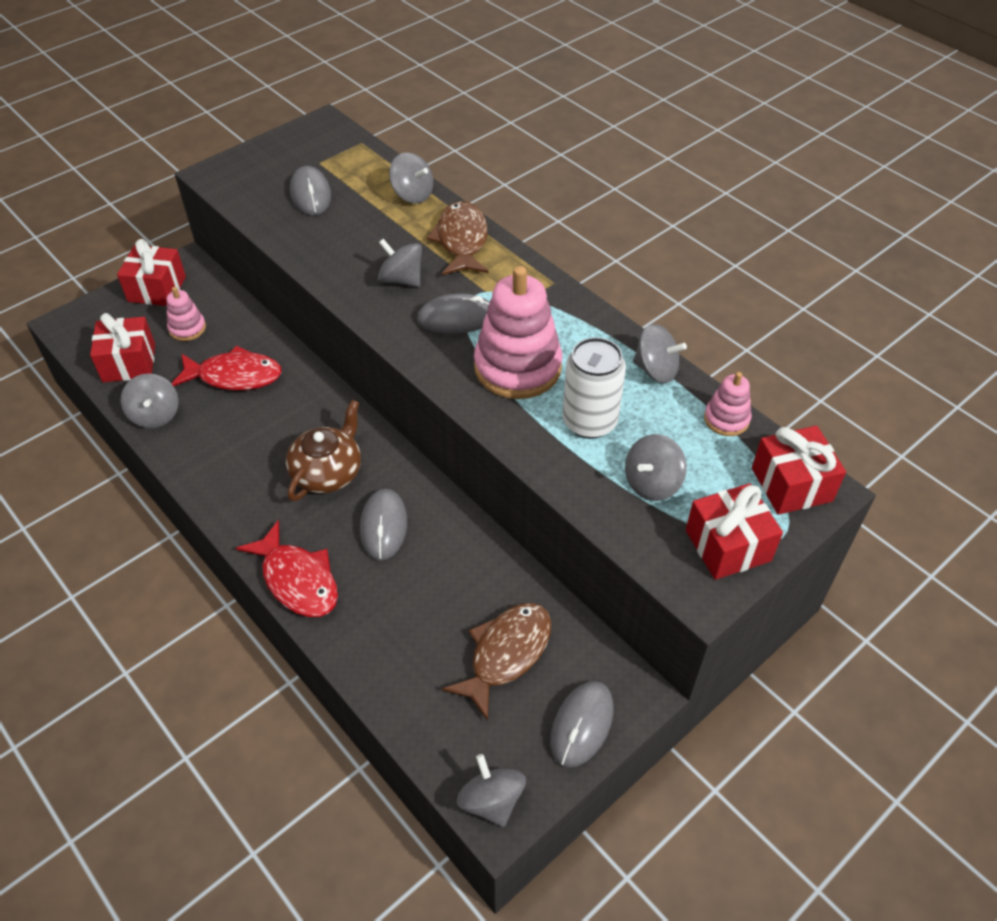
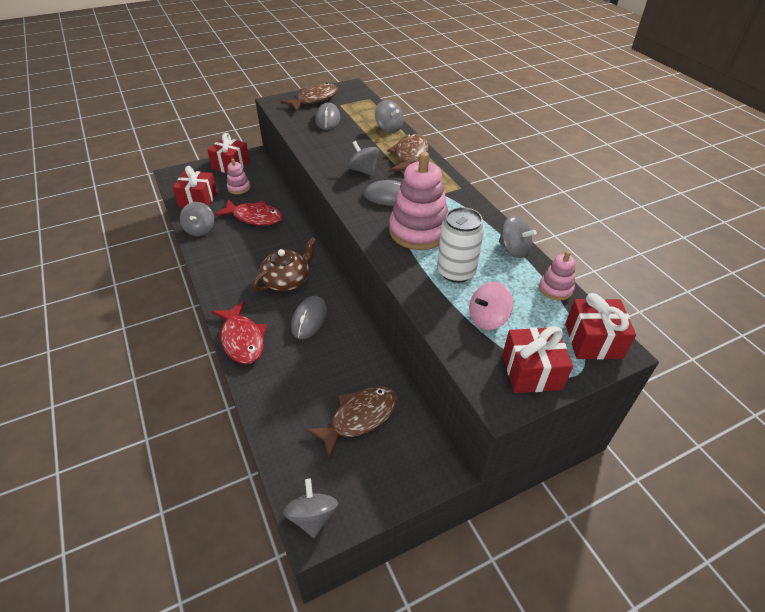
camera: 15 degrees right, 5 degrees down
grey mouse [550,681,613,768] -> none
grey spinning top [625,434,687,501] -> pink spinning top [469,282,513,330]
none -> brown fish [280,83,338,111]

